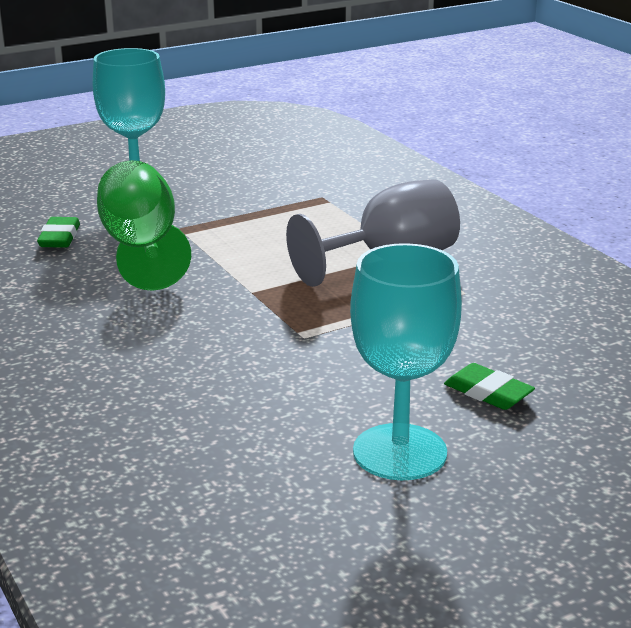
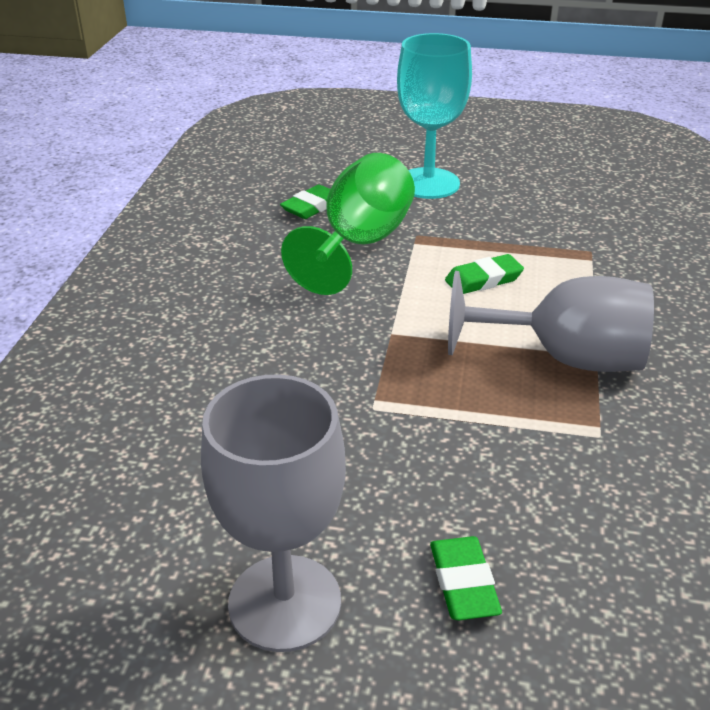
camera: 40 degrees right, 10 degrees up
turquoise goblet [350,243,462,480] -> grey goblet [201,374,346,652]
none -> green eraser [445,254,524,294]

